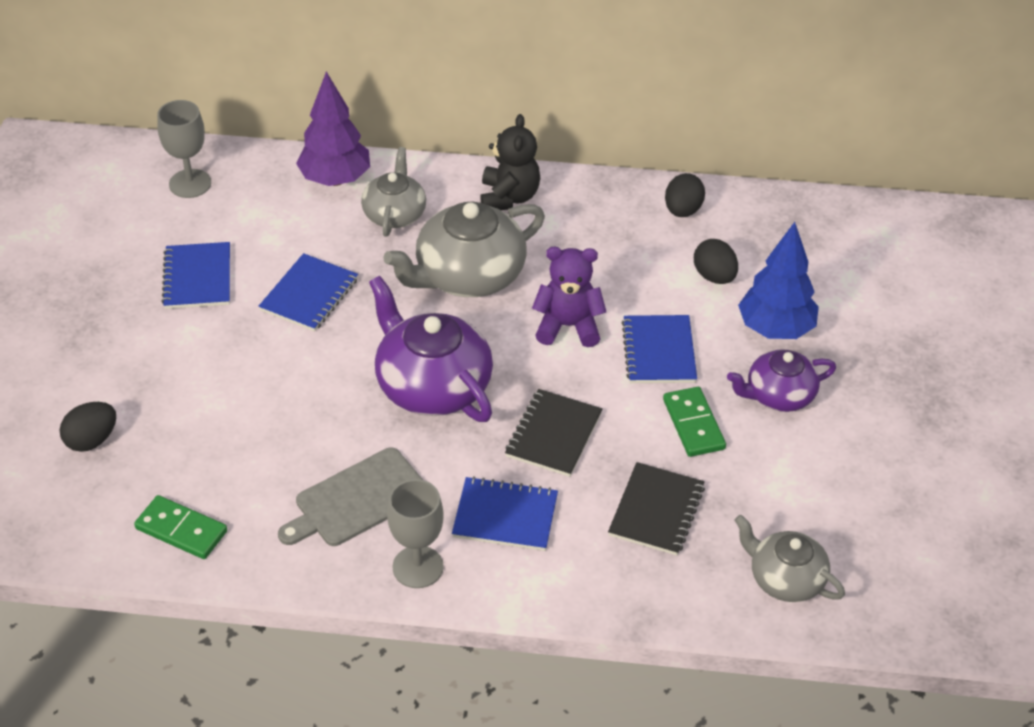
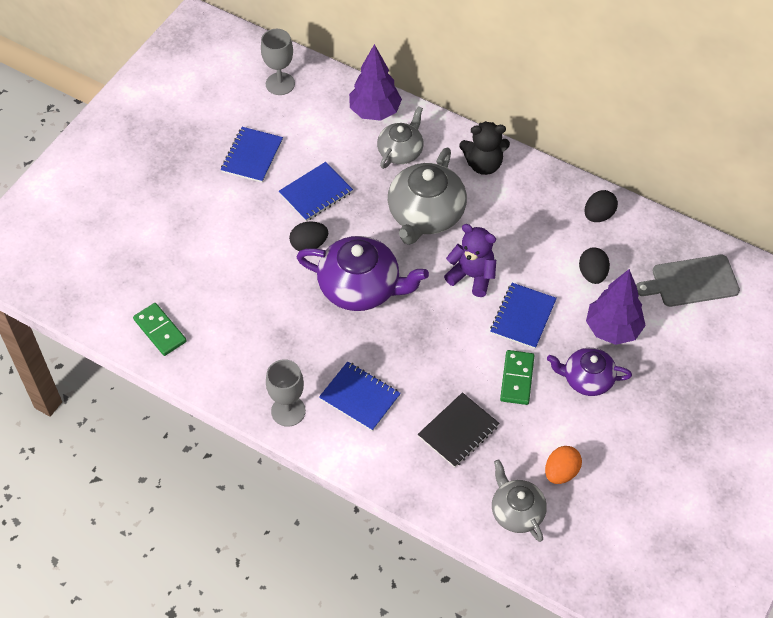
camera: 25 degrees right, 10 degrees up
black egg [59,402,116,452] -> black egg moved to [289,222,328,251]
grey cutting board [278,448,423,546] -> grey cutting board moved to [636,255,740,307]
purple teapot [369,276,493,422] -> purple teapot turned 120 degrees clockwise [296,236,429,311]
grey teapot [383,202,545,297] -> grey teapot turned 60 degrees counterclockwise [388,147,467,245]
black teddy bear [480,114,540,210] -> black teddy bear turned 60 degrees clockwise [459,121,510,175]
black notebook [505,389,602,477] -> none
blue tree [738,222,819,339] -> purple tree [586,269,646,345]
none -> orange egg [545,446,582,484]

